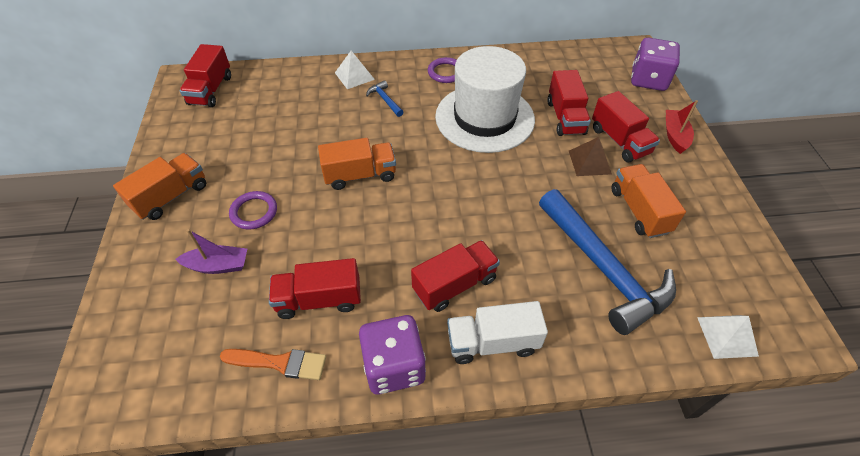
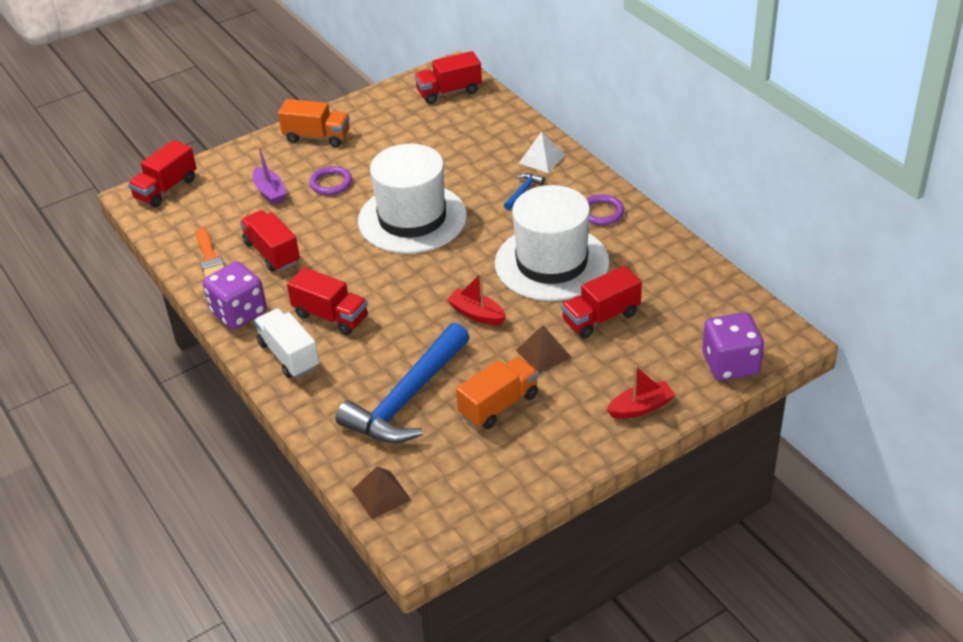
camera: 65 degrees right, 10 degrees down
orange truck [318,138,396,190] -> white hat [358,144,467,254]
red truck [592,91,660,163] -> red truck moved to [128,140,197,207]
white pyramid [697,315,759,359] -> brown pyramid [352,466,411,519]
none -> red boat [446,273,506,325]

